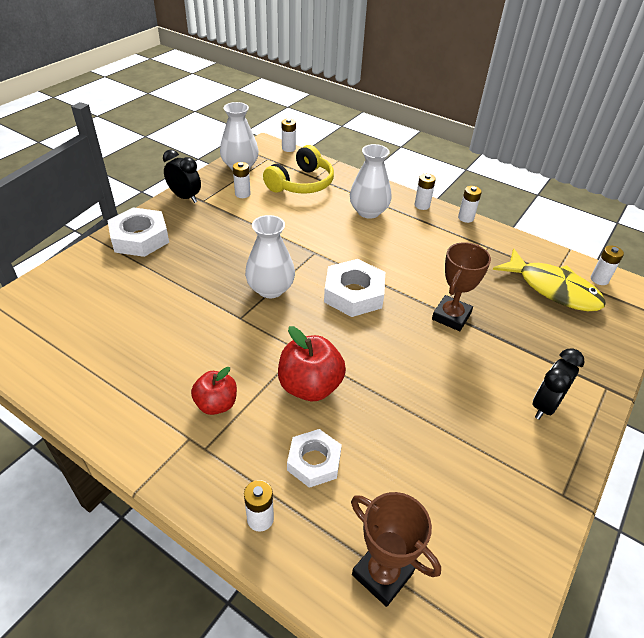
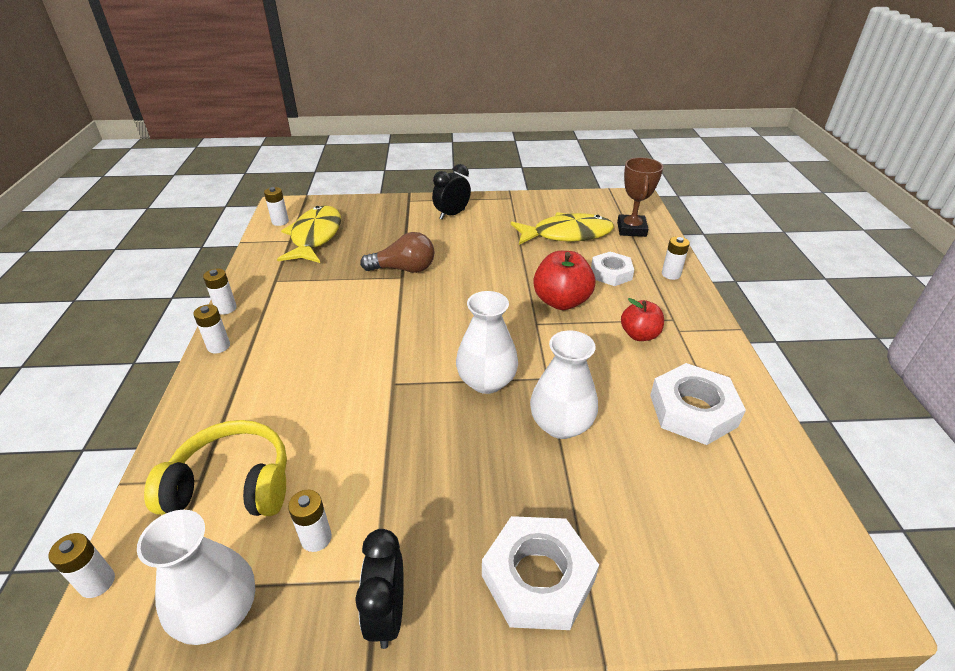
camera: 125 degrees left, 5 degrees down
white nut [324,259,385,317] -> white nut moved to [650,363,746,445]
white vase [350,144,392,219] -> white vase moved to [530,330,598,439]
brown trophy [432,242,491,331] -> brown light bulb [360,232,435,273]
black clock [533,348,585,420] -> black clock turned 135 degrees clockwise [432,164,471,220]
none -> yellow fish [511,212,614,245]

